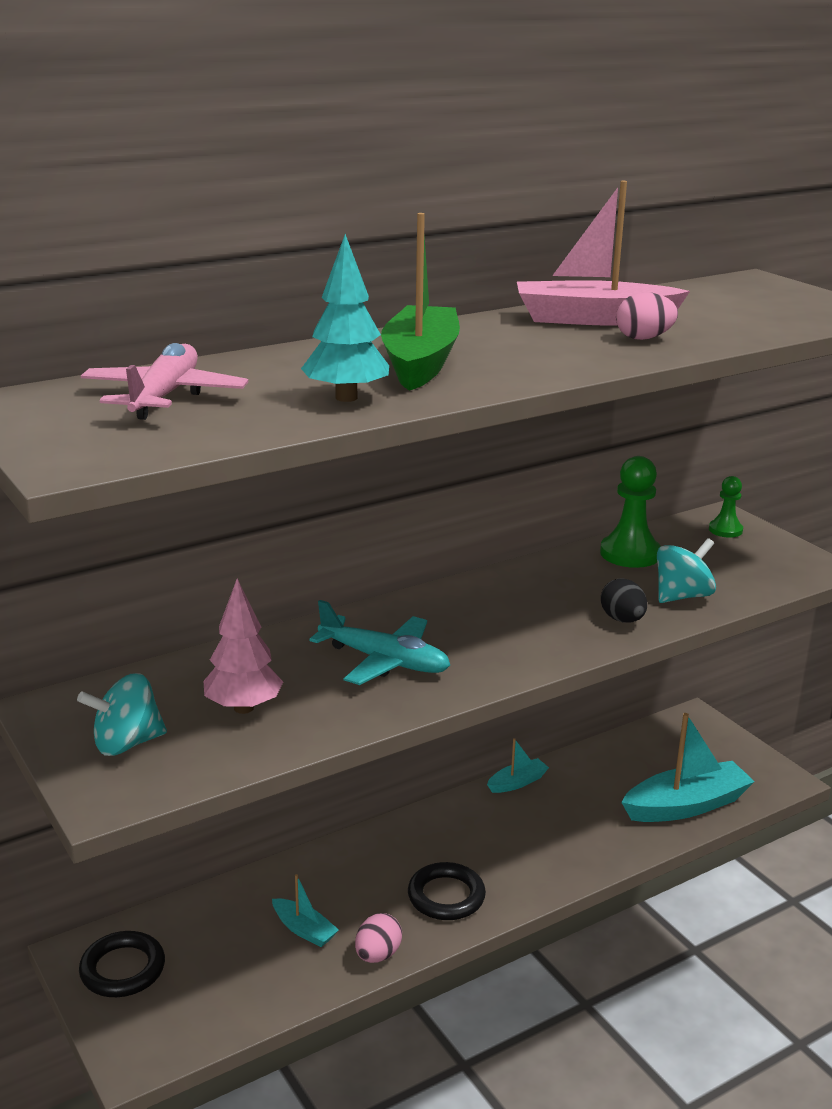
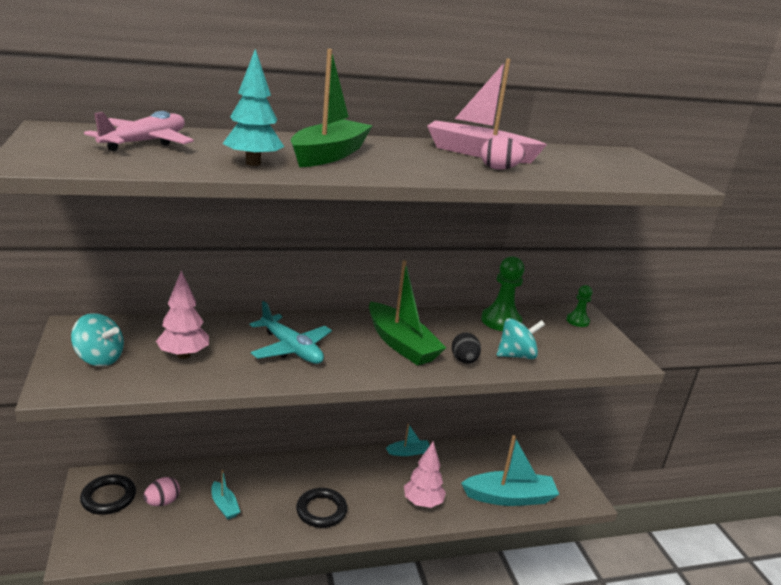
camera: 15 degrees right, 0 degrees up
turquoise spinning top [77,673,167,756] -> turquoise spinning top turned 150 degrees counterclockwise [71,313,124,366]
pink egg [355,913,402,963] -> pink egg moved to [143,477,180,506]
none -> green boat [369,260,446,366]
none -> pink tree [404,441,446,508]

